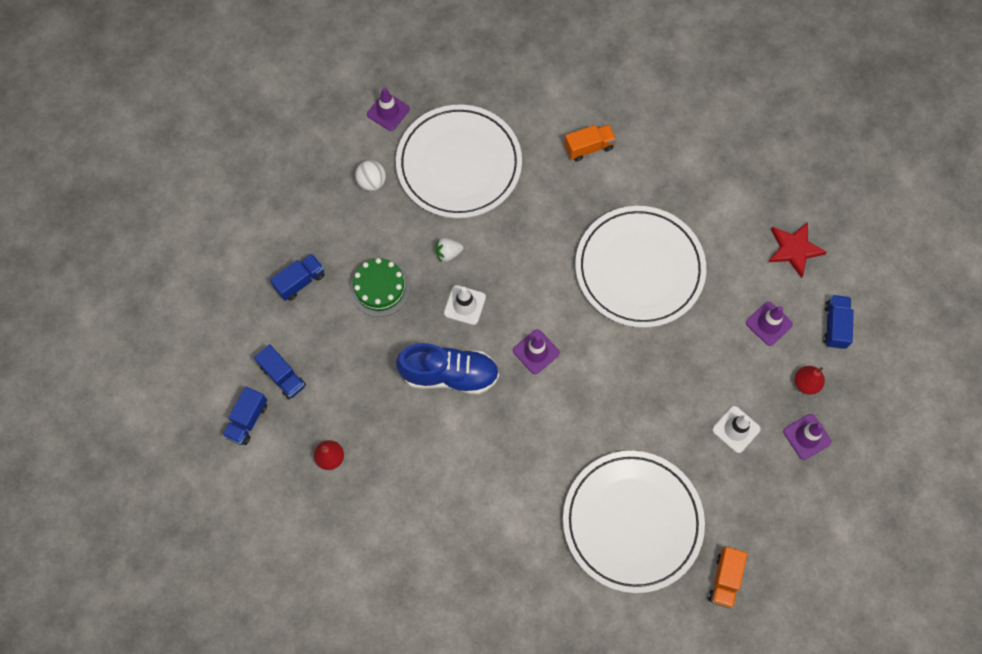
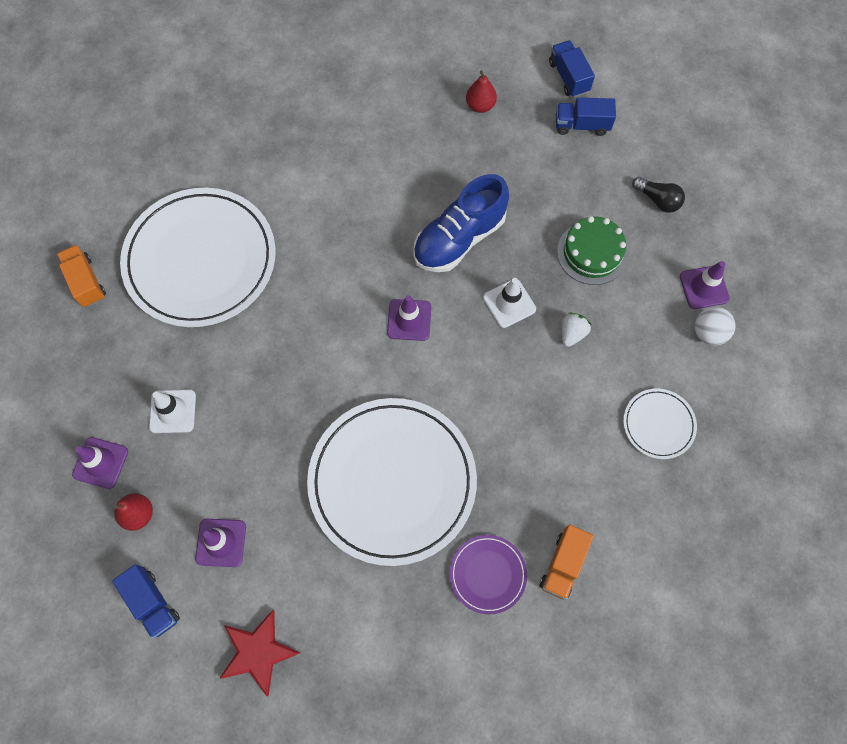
camera: 135 degrees right, 0 degrees up
blue truck [270,254,325,301] -> black light bulb [632,177,685,213]
purple traffic cone [367,87,410,131] -> purple traffic cone moved to [680,261,730,309]
white plate [396,105,522,218] -> white plate [623,388,697,459], size x0.44
none -> purple plate [450,535,527,614]

